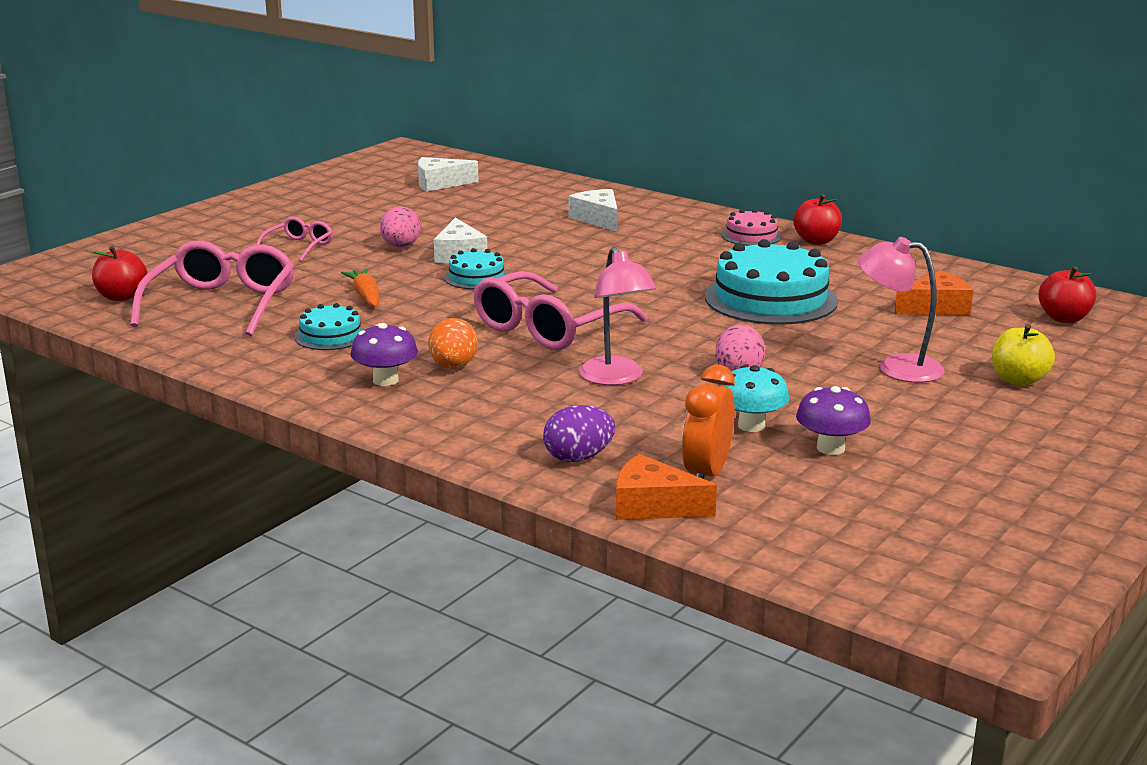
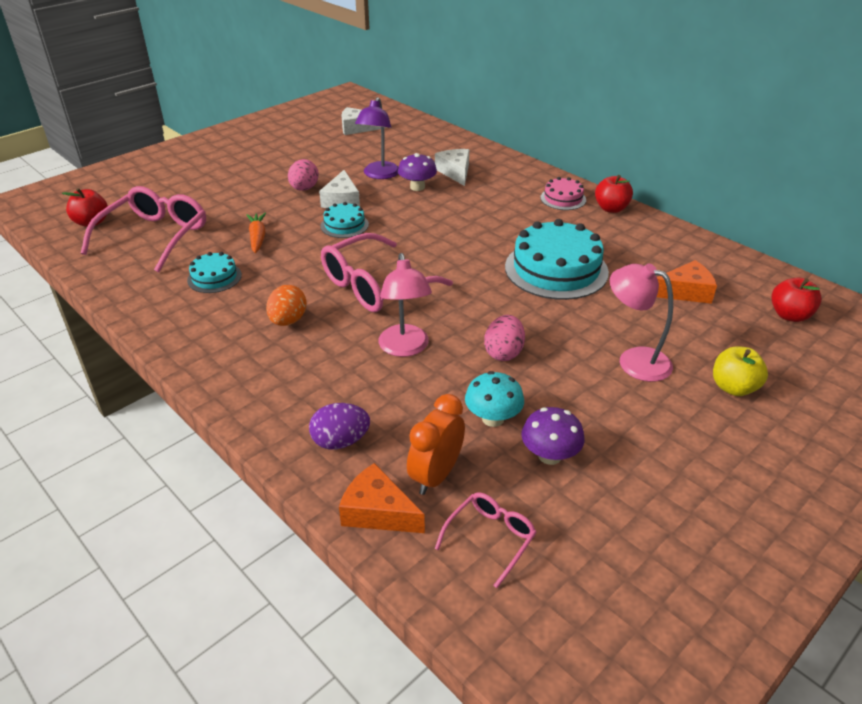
camera: 10 degrees right, 15 degrees up
pink glasses [256,217,333,262] -> pink glasses moved to [435,492,537,588]
purple mushroom [350,323,418,386] -> purple mushroom moved to [398,153,437,191]
none -> purple lamp [355,97,399,179]

